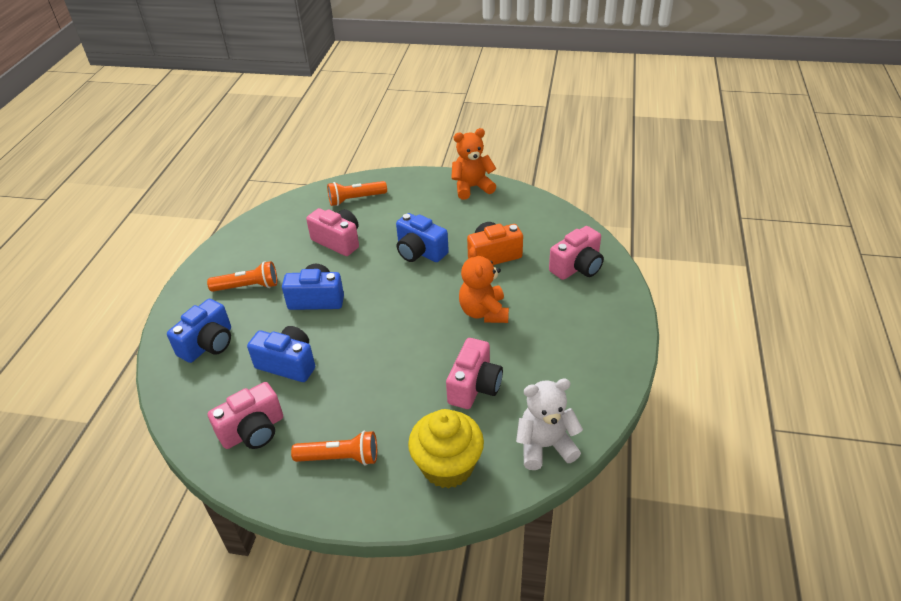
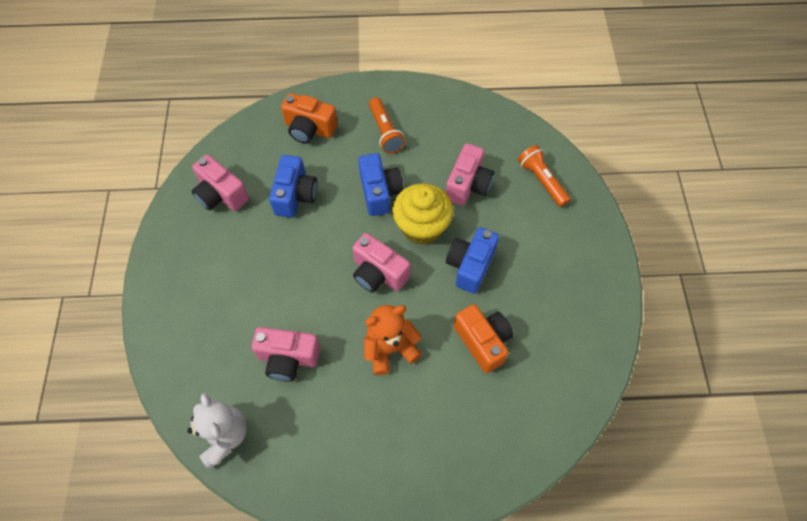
camera: 75 degrees right, 20 degrees up
blue camera [167,299,231,363] -> orange camera [281,93,338,144]
orange flashlight [291,431,377,465] -> none
yellow cupcake [408,409,484,489] -> yellow cupcake moved to [392,183,453,245]
orange teddy bear [451,128,497,200] -> none
pink camera [549,226,604,280] -> pink camera moved to [352,233,411,293]

